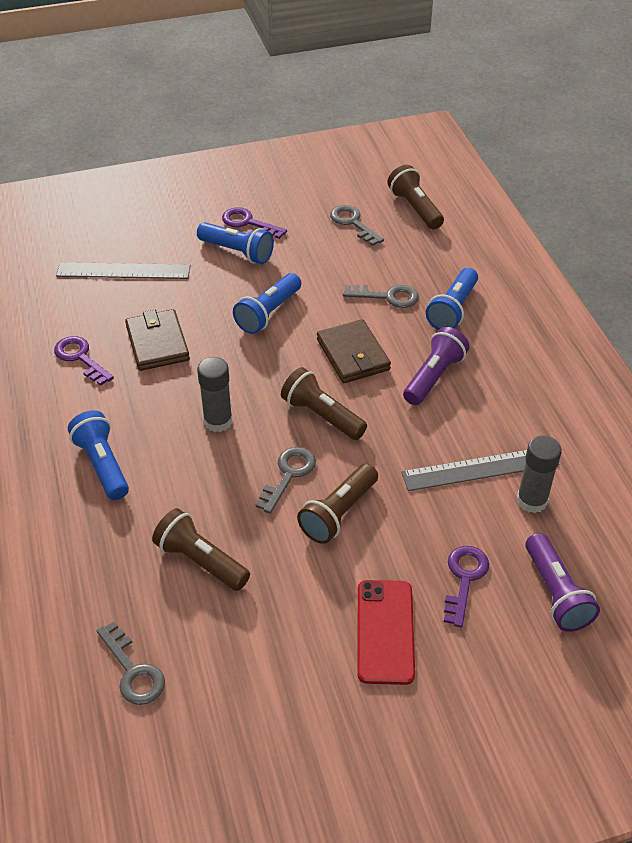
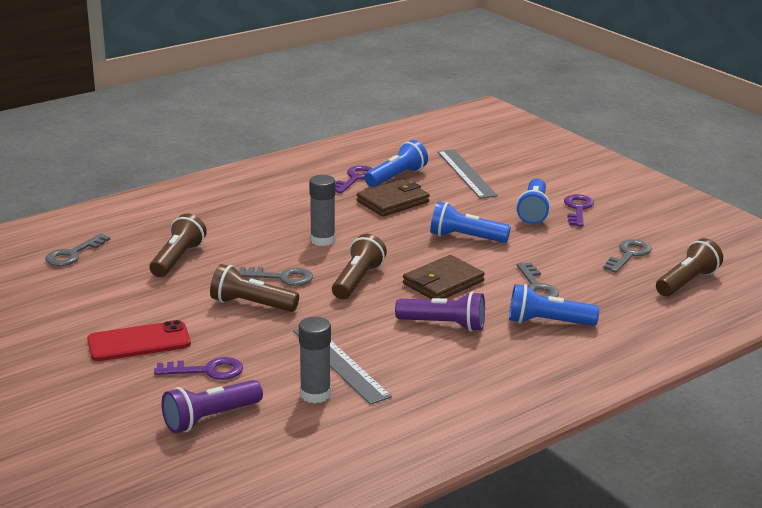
camera: 70 degrees right, 20 degrees down
blue flashlight [68,410,129,500] -> blue flashlight moved to [365,140,428,187]

